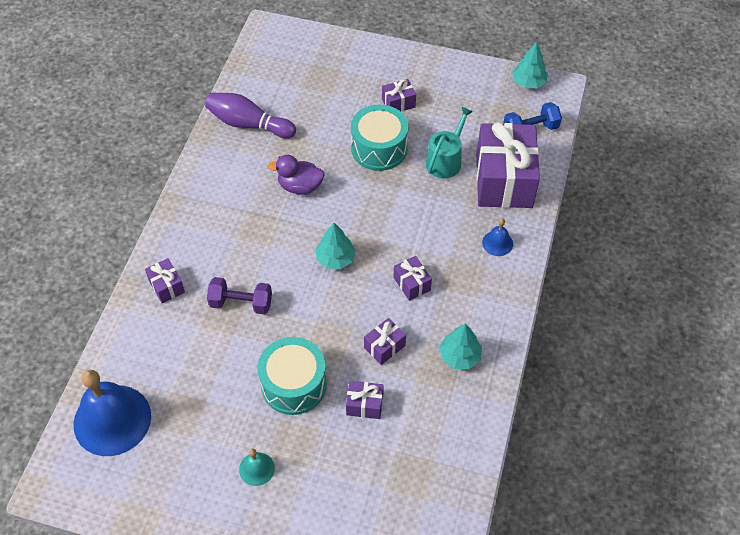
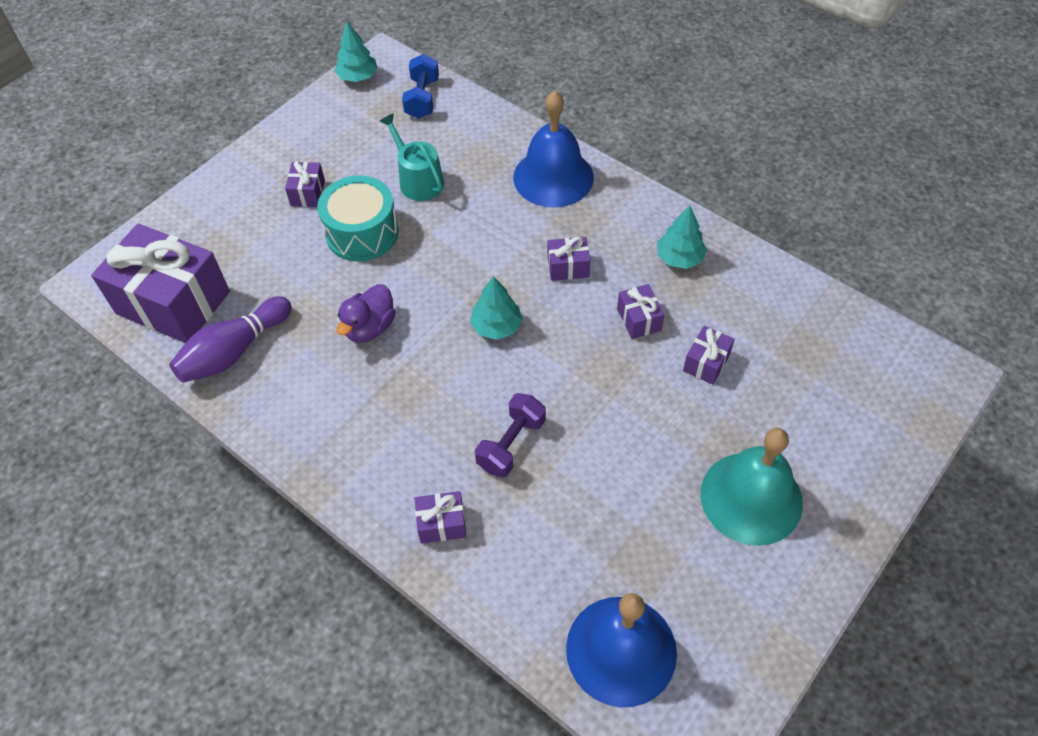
camera: 65 degrees left, 0 degrees up
turquoise bell [239,449,275,486] -> turquoise bell [701,428,803,546], size x2.23
turquoise drum [258,337,327,415] -> none
purple gift [476,122,540,208] -> purple gift moved to [91,224,230,343]
blue bell [482,218,513,256] -> blue bell [513,91,594,208], size x2.23

